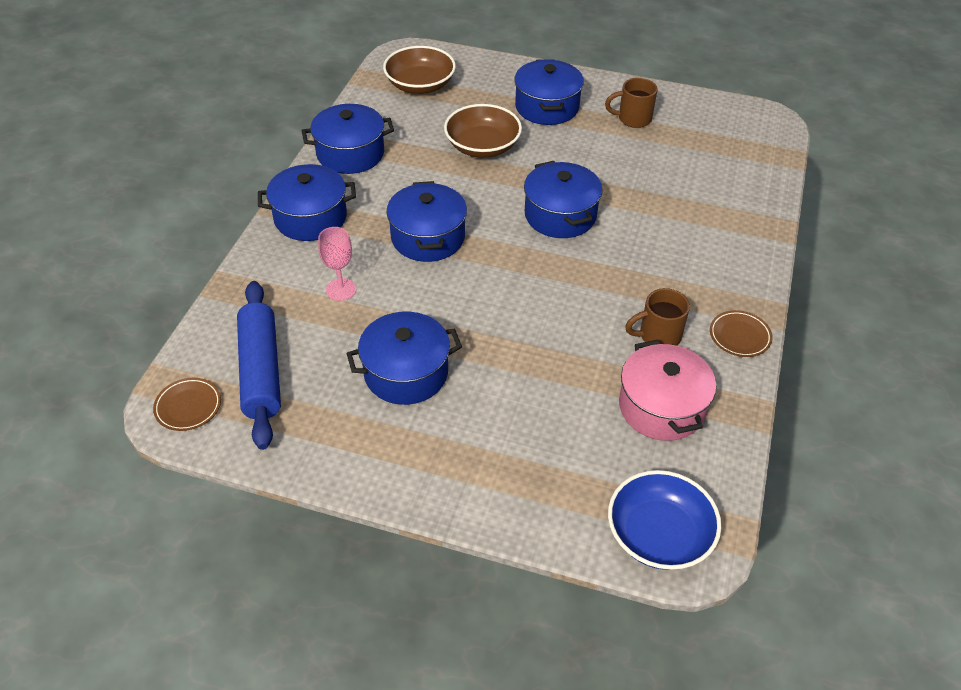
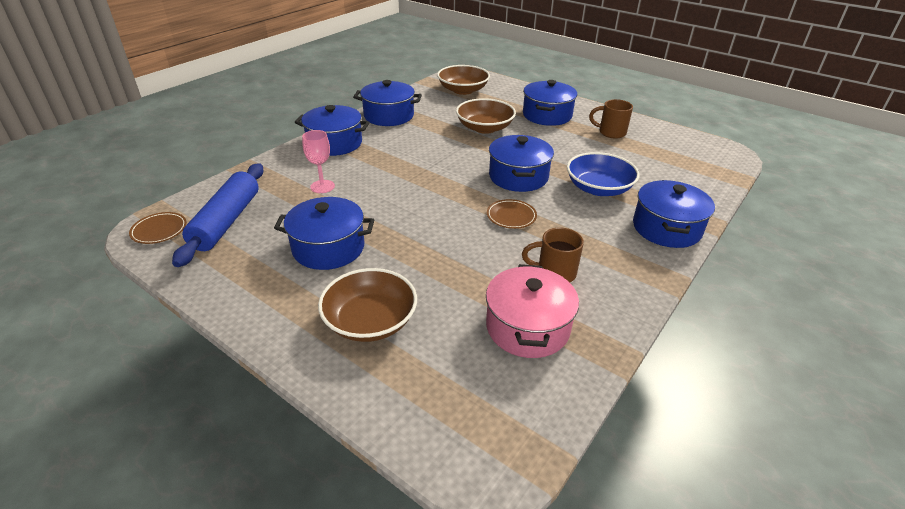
camera: 20 degrees right, 10 degrees down
blue pot [387,181,467,262] -> blue pot moved to [633,180,715,248]
blue bowl [608,470,721,570] -> blue bowl moved to [567,152,639,196]
brown plate [710,310,773,357] -> brown plate moved to [487,199,537,229]
none -> brown bowl [318,268,417,342]

